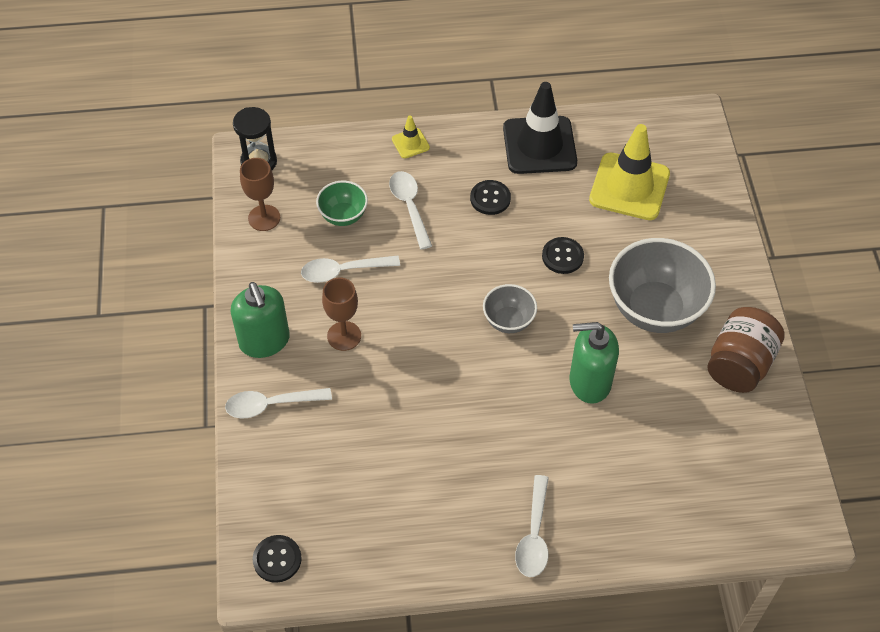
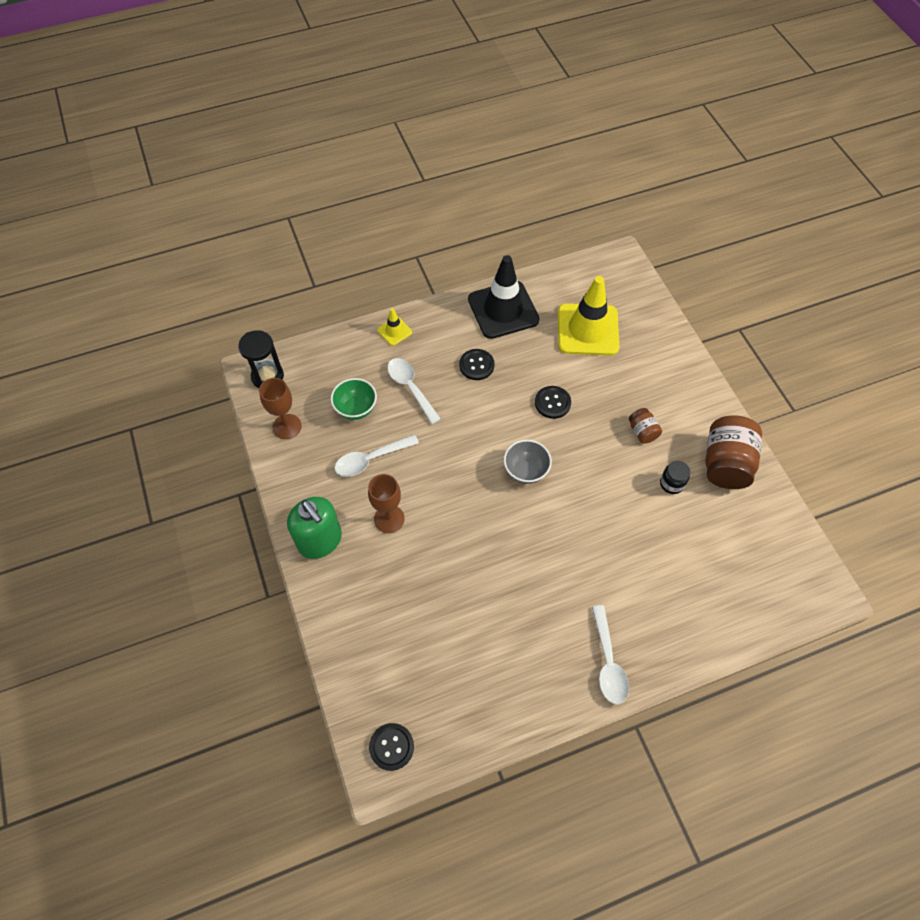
camera: 15 degrees left, 5 degrees up
white spoon [225,388,332,419] -> none
green soap dispenser [570,322,619,404] -> none
grey bowl [609,238,716,333] -> brown jar [629,408,662,444]
none -> black jar [660,461,690,494]

